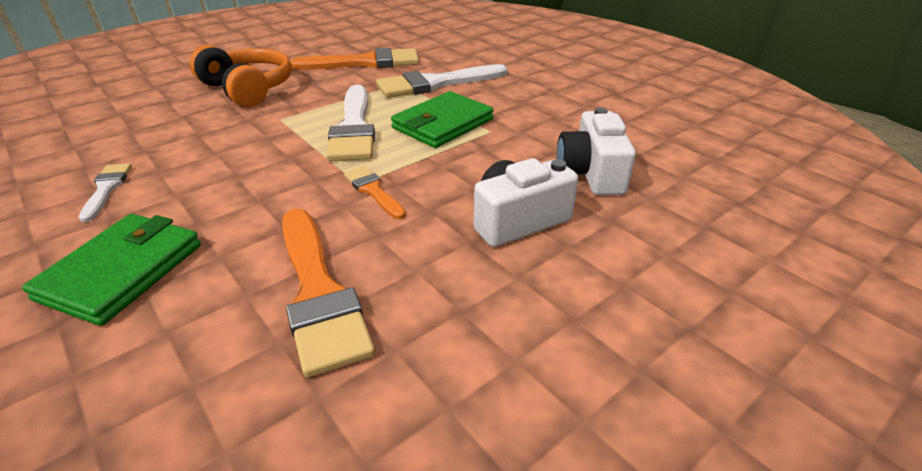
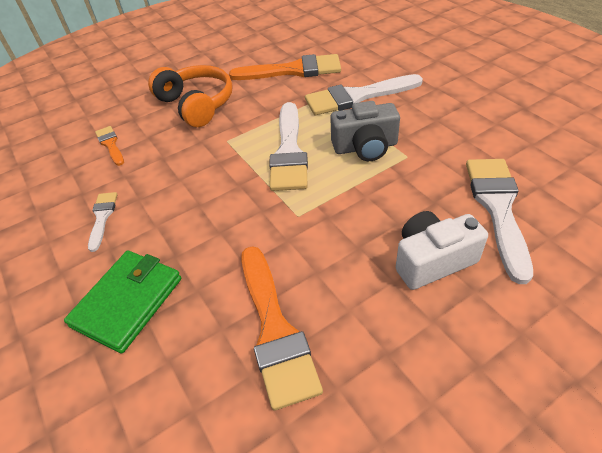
camera: 10 degrees right, 10 degrees up
orange brush [344,166,406,219] -> orange brush moved to [95,126,124,166]
green wallet [391,91,494,148] -> grey camera [330,101,400,161]
white camera [557,107,636,195] -> white brush [466,159,533,284]

